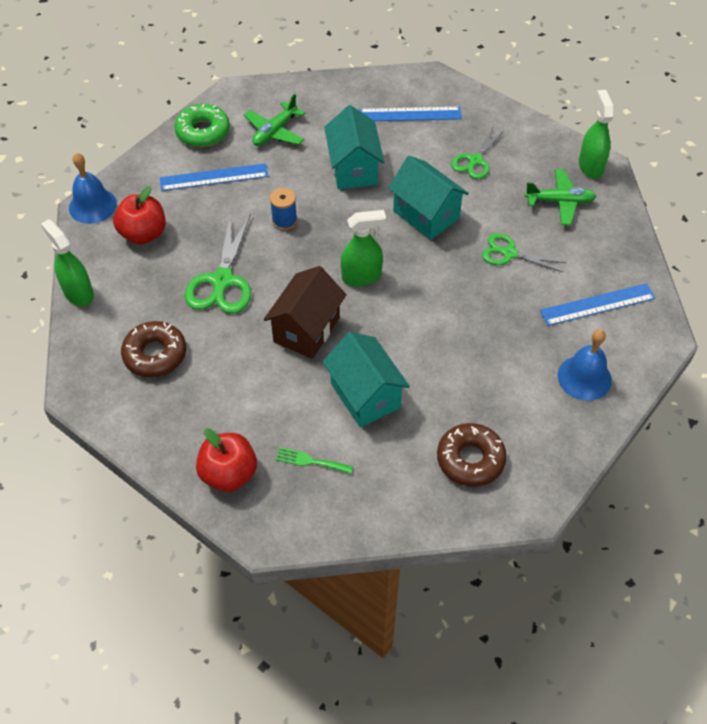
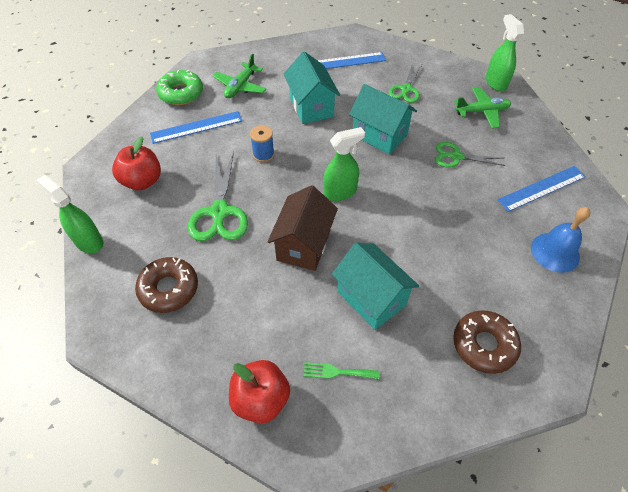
camera: 10 degrees left, 0 degrees up
blue bell [69,153,117,224] -> none

